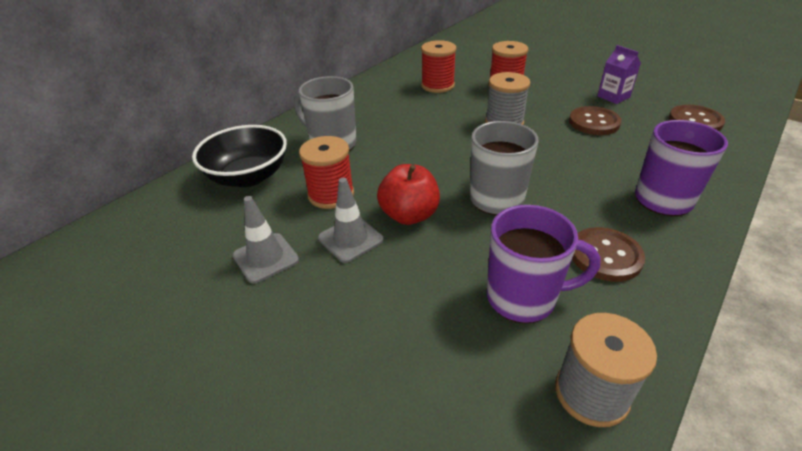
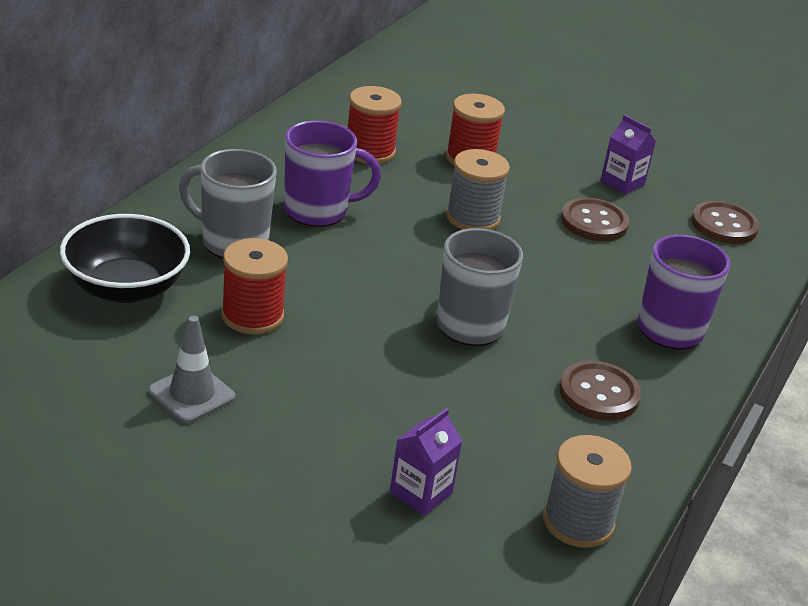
camera: 15 degrees left, 5 degrees down
grey traffic cone [318,178,384,263] -> none
red apple [377,164,440,225] -> none
purple mug [487,205,601,323] -> purple mug moved to [284,121,381,227]
none -> purple carton [390,408,462,516]

